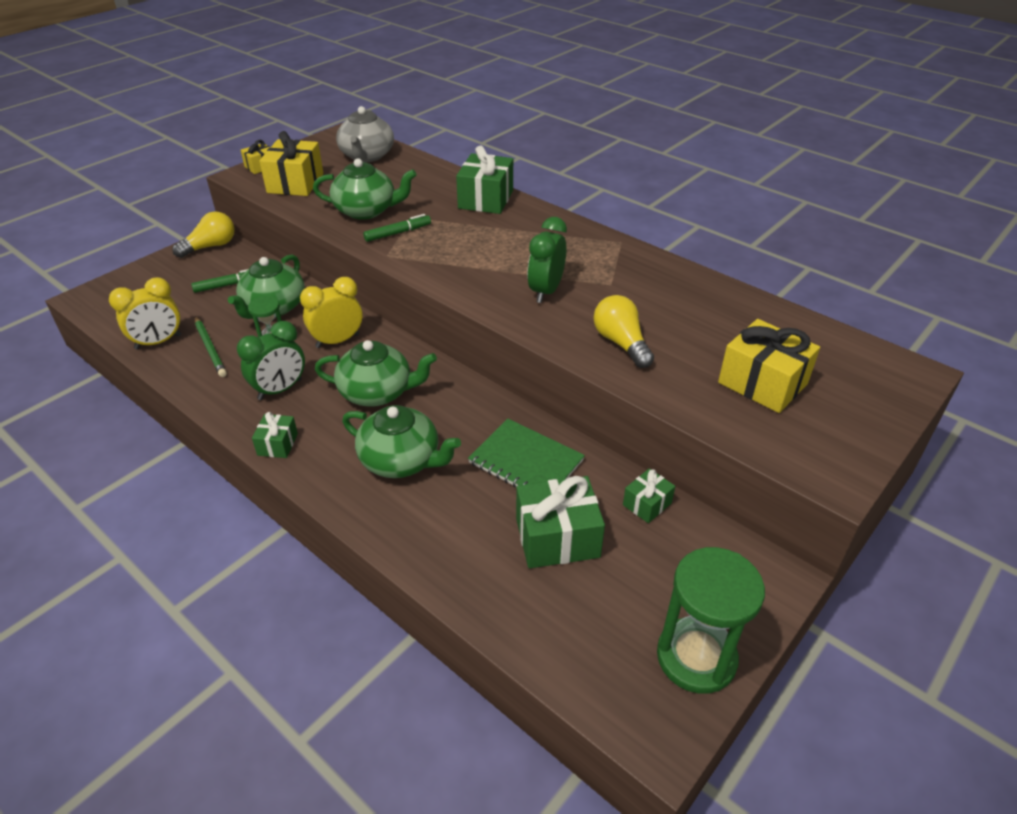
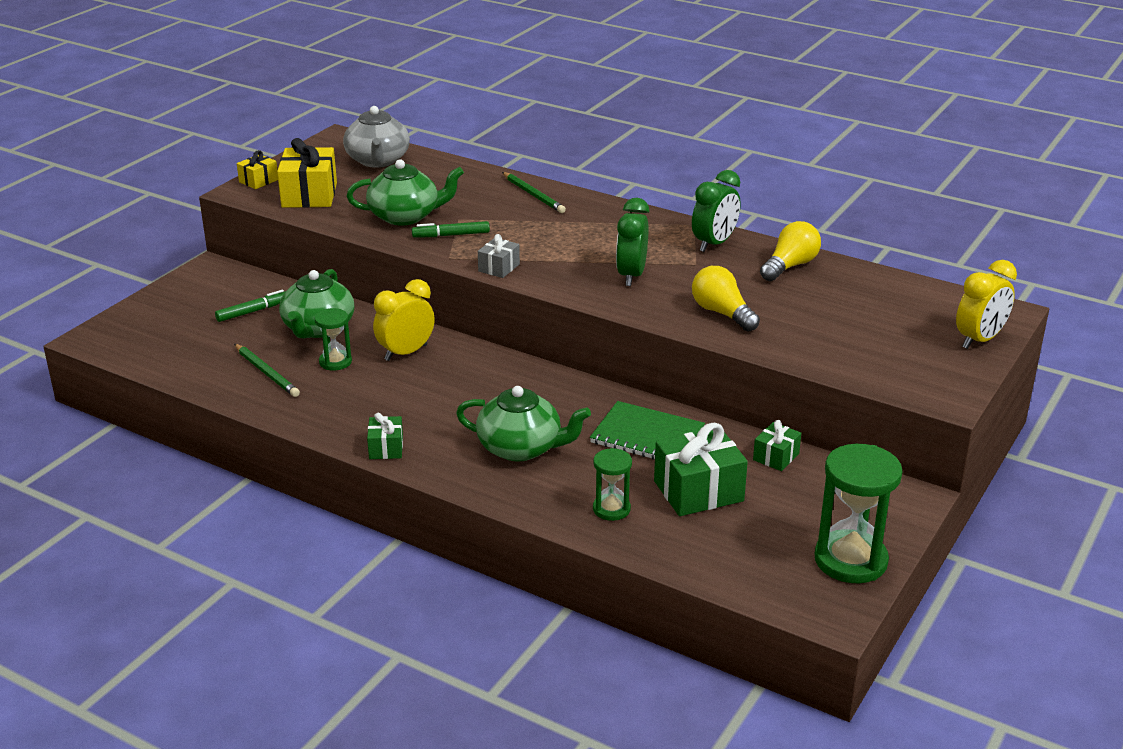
camera: 10 degrees left, 10 degrees down
yellow clock [109,277,181,350] -> yellow clock moved to [956,260,1017,349]
yellow light bulb [172,211,235,258] -> yellow light bulb moved to [760,221,821,281]
green clock [237,321,305,400] -> green clock moved to [692,170,741,252]
green teapot [315,340,437,407] -> none
green marker [363,214,431,242] -> green marker turned 150 degrees counterclockwise [412,221,490,237]
green gift [456,146,513,214] -> green pencil [502,172,566,213]
yellow gift [718,319,820,413] -> none
none -> grey gift [478,234,520,278]
none -> green hourglass [593,448,632,521]

